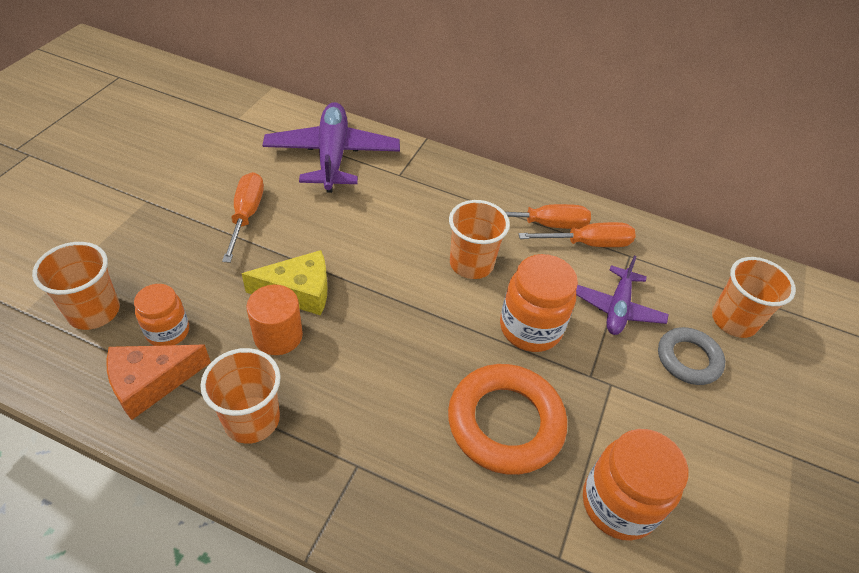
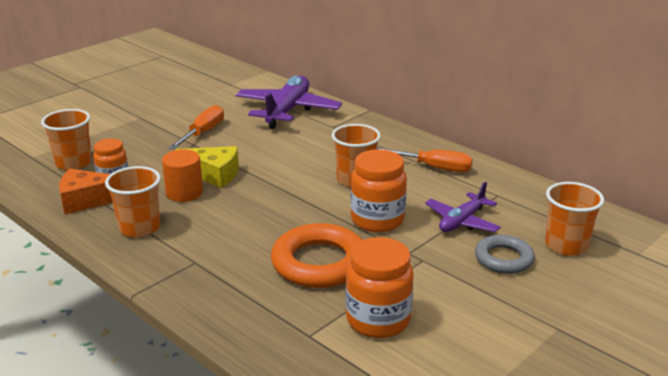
camera: 25 degrees right, 20 degrees down
orange screwdriver [518,222,636,247] -> none

